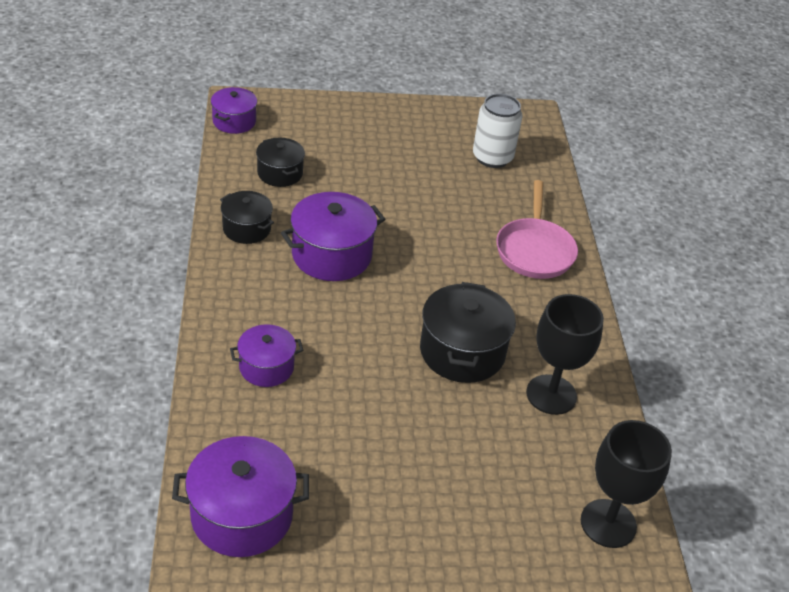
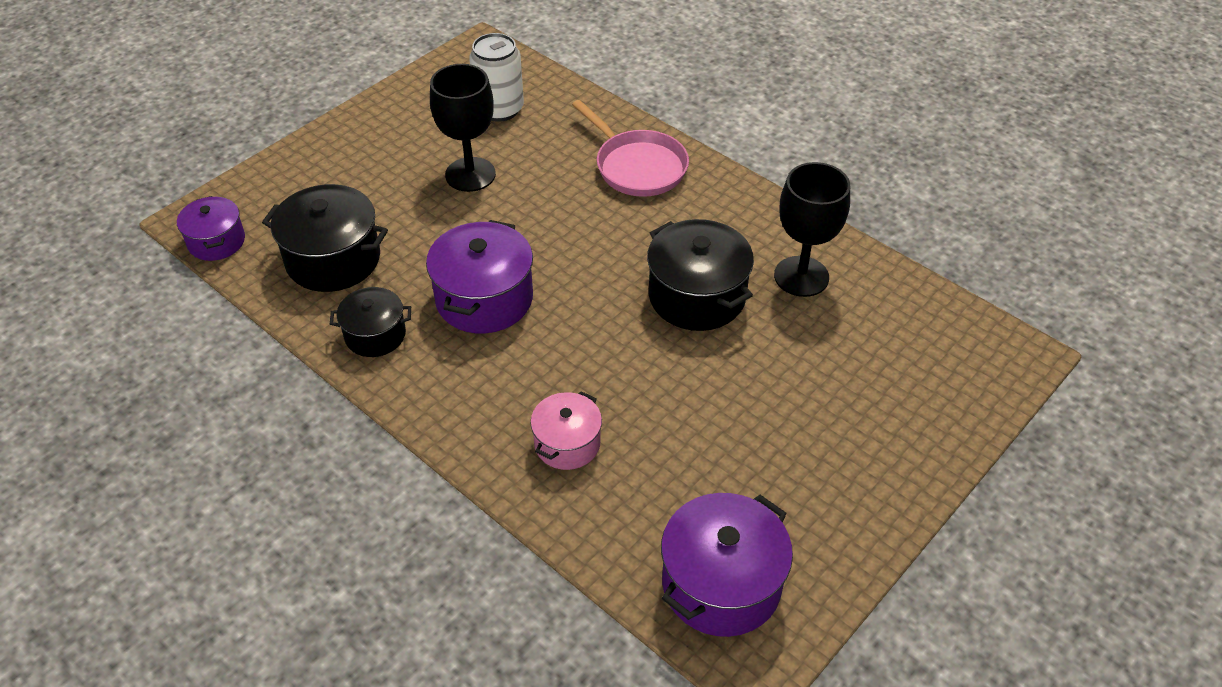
camera: 40 degrees left, 5 degrees up
purple pot [230,324,303,387] -> pink pot [531,391,602,470]
black pot [256,138,305,187] -> black pot [262,184,388,292], size x1.64
black goblet [581,420,672,548] -> black goblet moved to [430,64,496,192]

